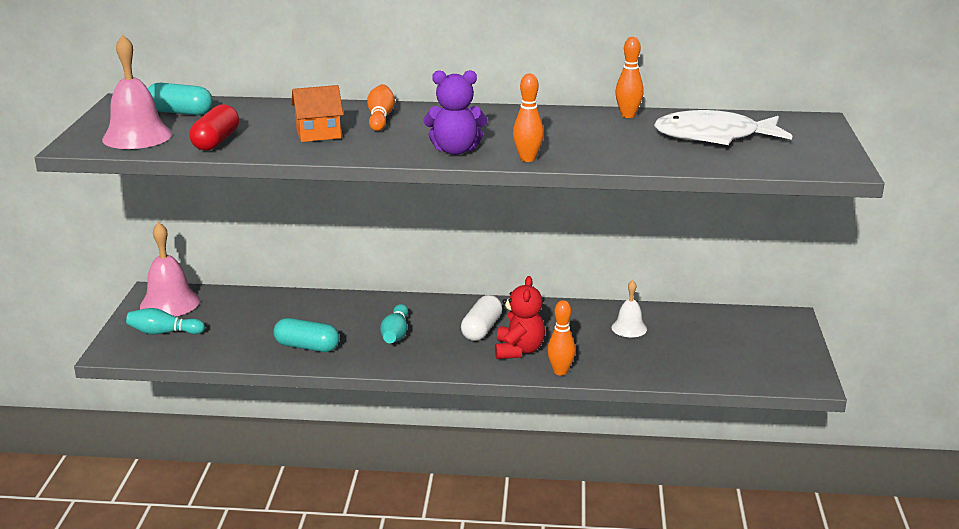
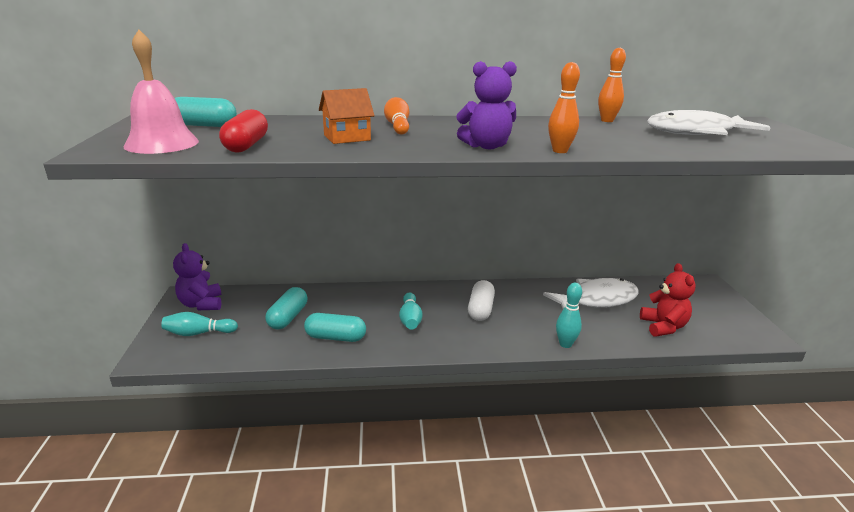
camera: 10 degrees left, 0 degrees up
pink bell [140,222,200,317] -> purple teddy bear [173,243,221,310]
red teddy bear [495,276,545,359] -> red teddy bear moved to [640,263,695,337]
orange bowling pin [547,300,575,376] -> turquoise bowling pin [556,283,582,348]
white bell [611,280,647,337] -> white fish [543,278,639,309]
none -> turquoise capsule [265,287,307,329]

